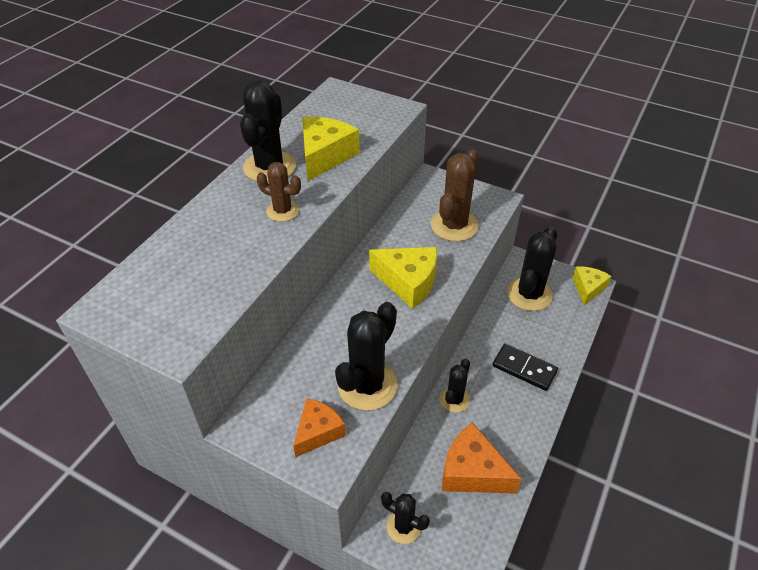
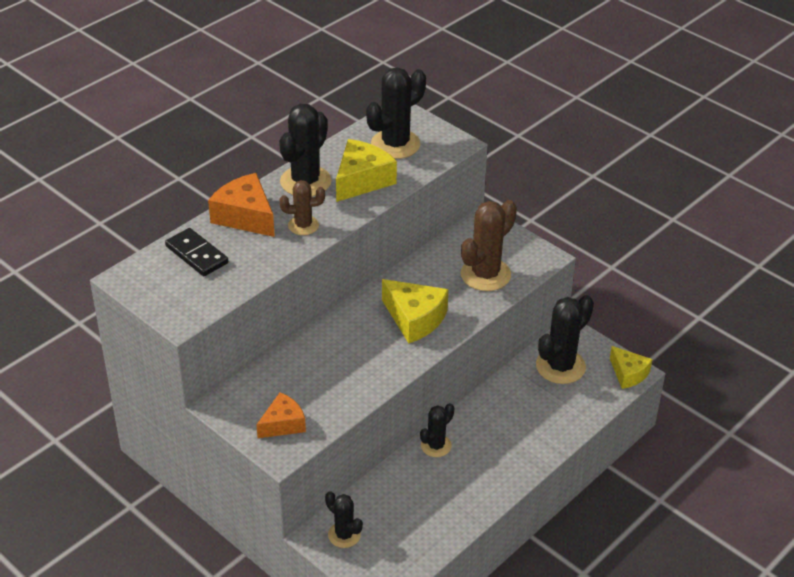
camera: 15 degrees right, 5 degrees down
brown cactus [257,162,301,222] -> brown cactus turned 45 degrees counterclockwise [279,180,325,235]
black cactus [335,302,398,411] -> black cactus moved to [366,68,426,159]
orange cheese [442,422,521,493] -> orange cheese moved to [208,173,275,237]
black domino [492,344,558,391] -> black domino moved to [165,228,228,276]
yellow cheese [573,267,612,305] -> yellow cheese turned 105 degrees clockwise [610,346,653,389]

